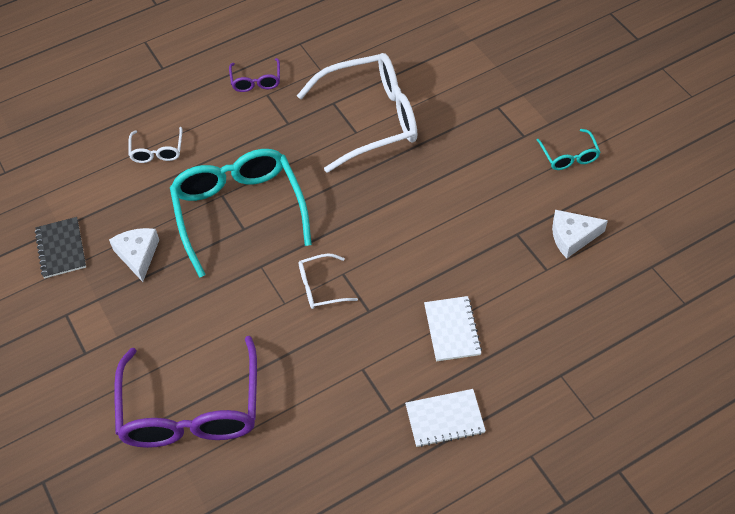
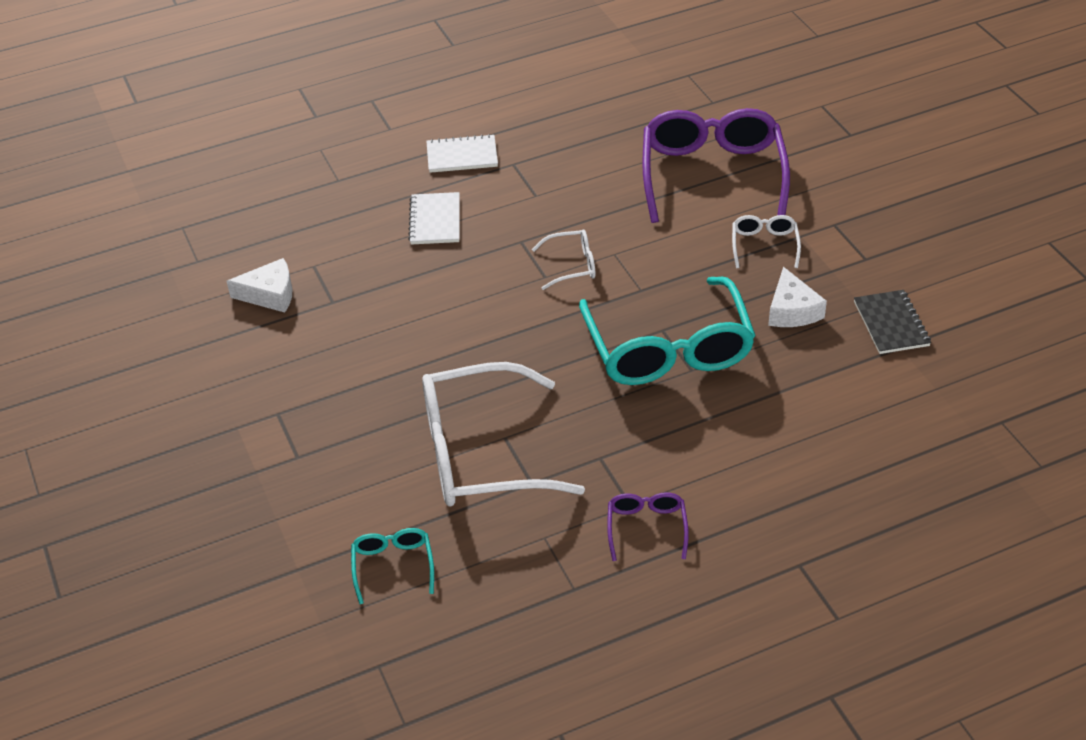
camera: 175 degrees left, 10 degrees down
white glasses [128,127,183,163] -> white glasses moved to [732,215,801,268]
turquoise glasses [537,129,600,170] -> turquoise glasses moved to [351,528,434,604]

